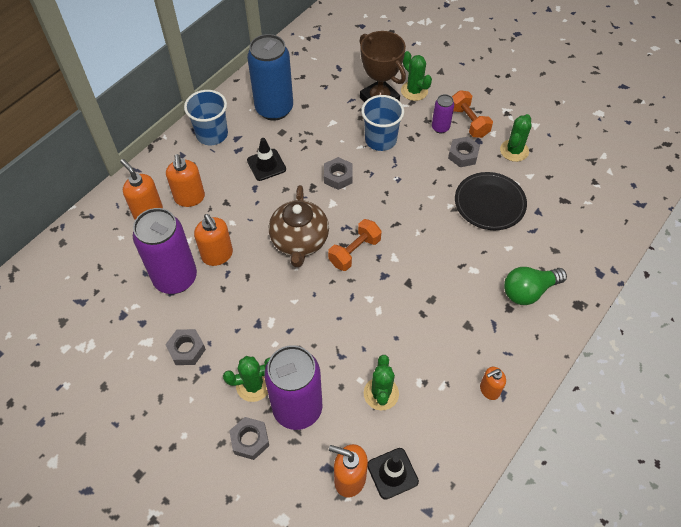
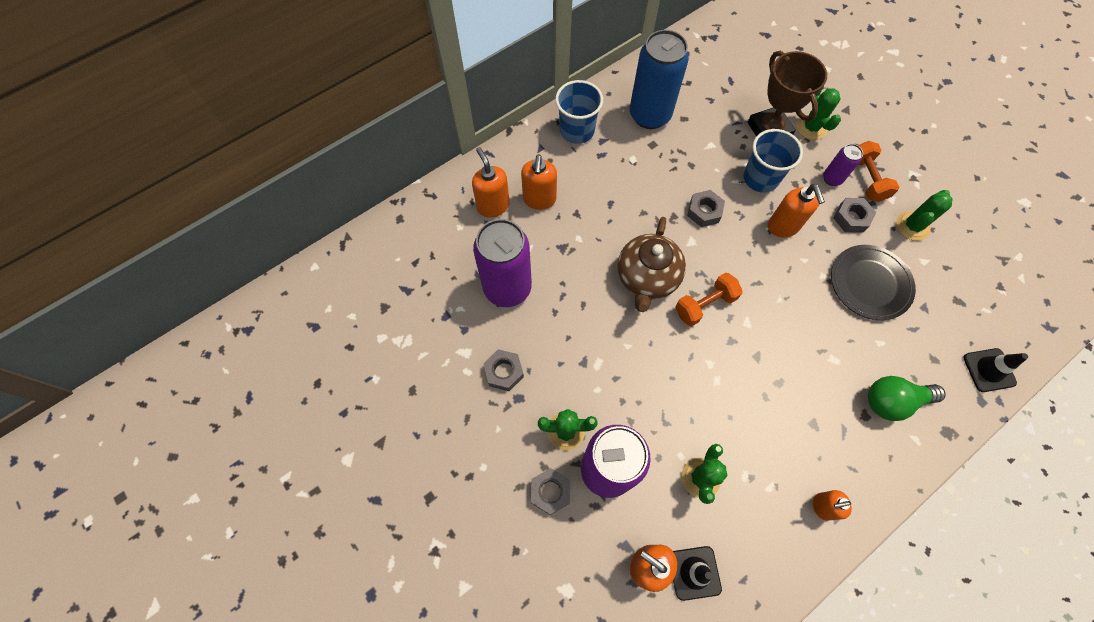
camera: 15 degrees right, 10 degrees up
orange soap dispenser [194,214,233,266] -> orange soap dispenser moved to [768,184,825,237]
black traffic cone [247,138,286,181] -> black traffic cone moved to [963,348,1028,392]

